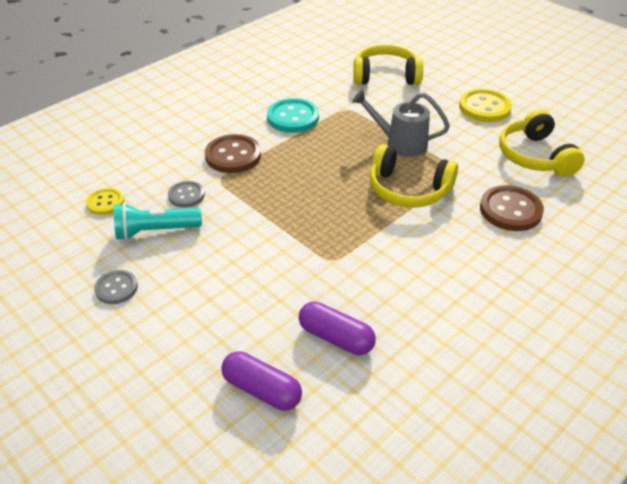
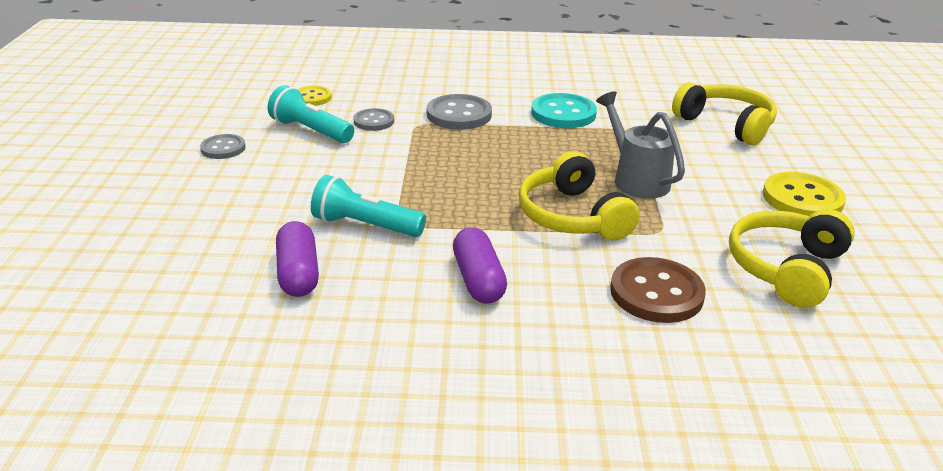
camera: 45 degrees right, 10 degrees down
brown button [205,134,261,173] -> grey button [427,94,492,130]
purple capsule [221,351,302,411] -> purple capsule moved to [453,227,507,304]
none -> turquoise flashlight [311,175,426,237]

